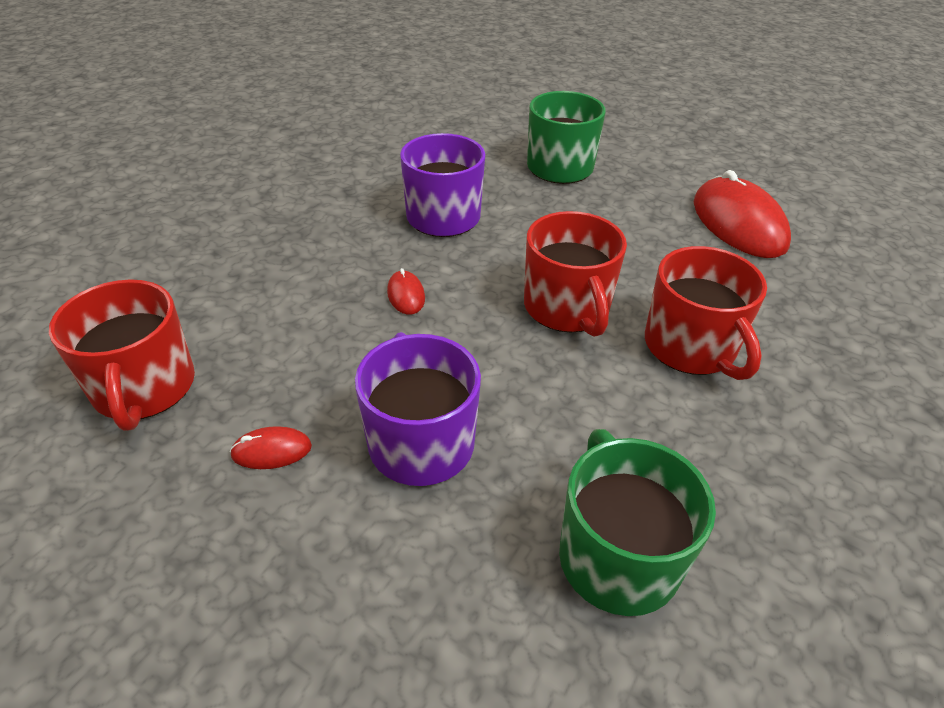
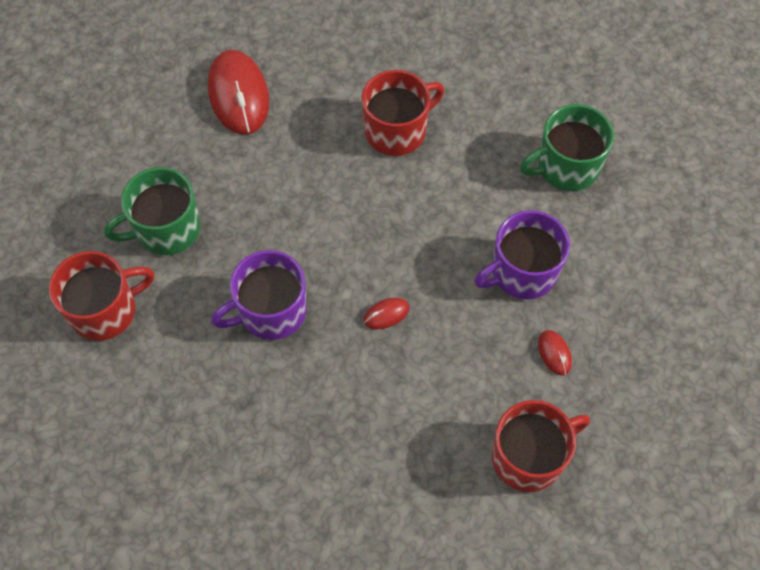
camera: 100 degrees left, 20 degrees up
red mug [524,211,627,337] -> red mug moved to [49,251,155,341]
red mouse [694,170,791,258] -> red mouse turned 75 degrees counterclockwise [208,50,269,135]

